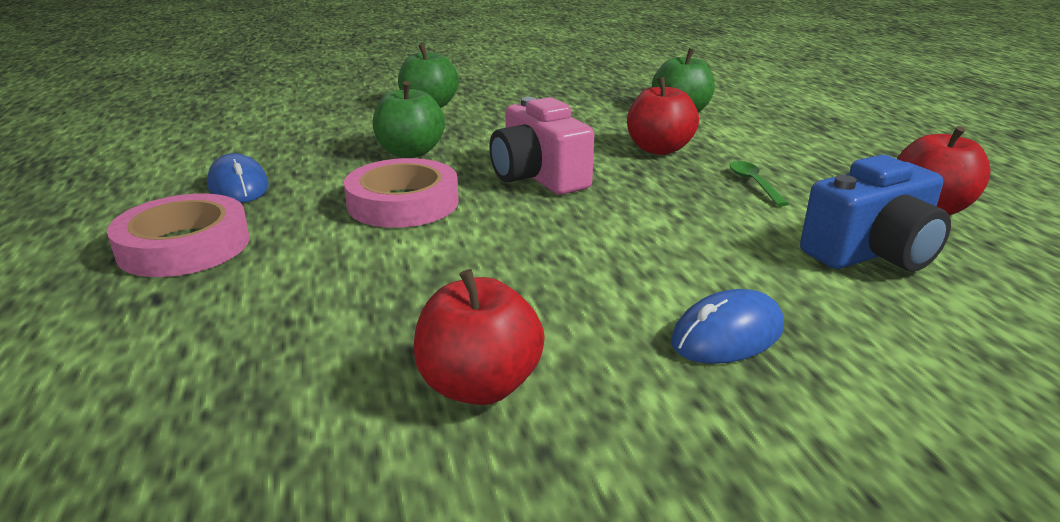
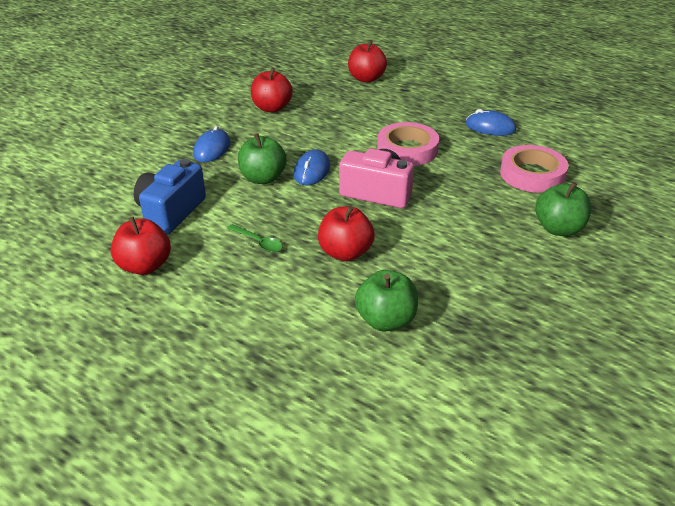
camera: 140 degrees right, 10 degrees up
pink tape [107,194,250,277] -> pink tape moved to [500,145,568,193]
green apple [373,81,445,158] -> green apple moved to [238,133,287,184]
none -> blue mouse [294,149,330,185]
none -> red apple [348,40,387,83]

